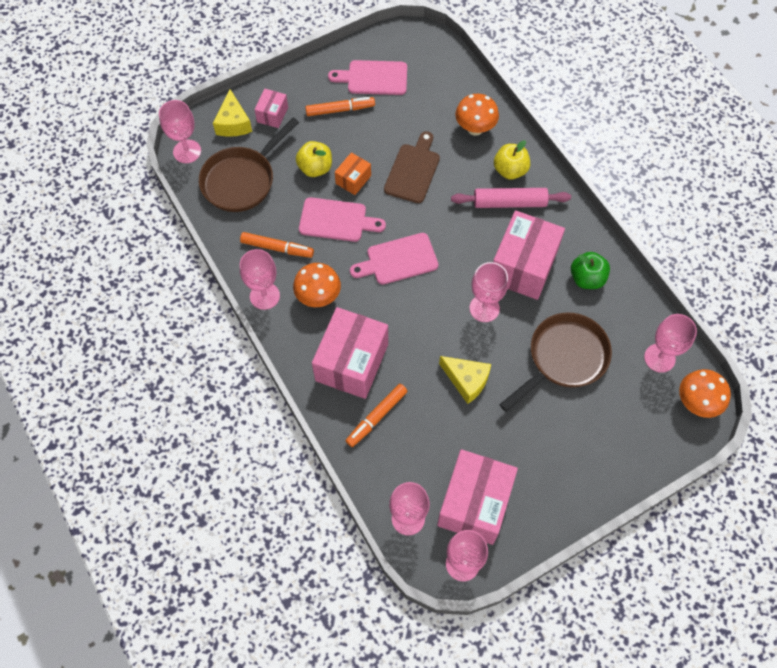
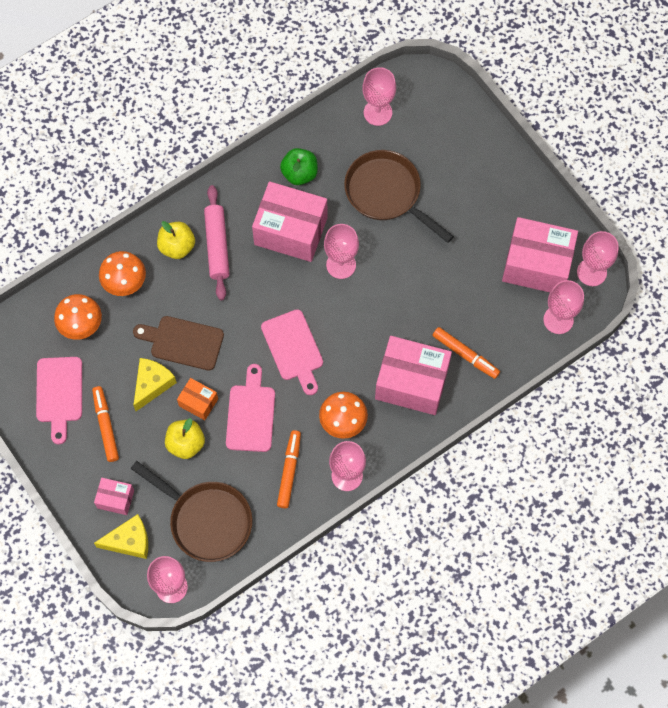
camera: 95 degrees left, 5 degrees up
yellow cheese [439,356,491,404] -> yellow cheese moved to [133,358,177,411]
orange mushroom [679,369,731,418] -> orange mushroom moved to [54,294,102,340]

